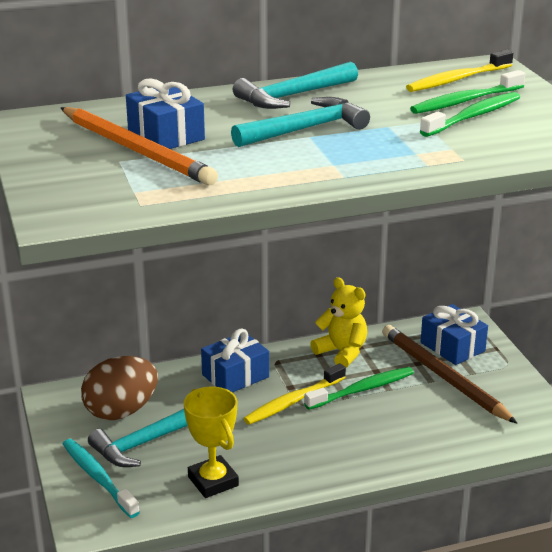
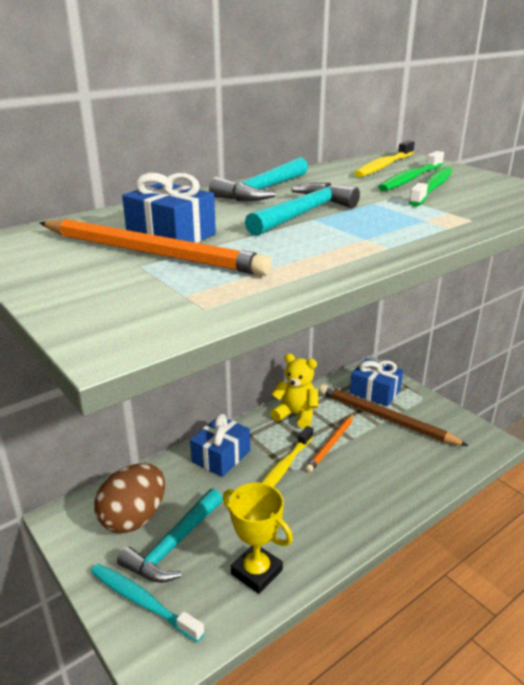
camera: 20 degrees left, 0 degrees up
green toothbrush [304,367,414,410] -> orange pencil [305,413,355,473]

